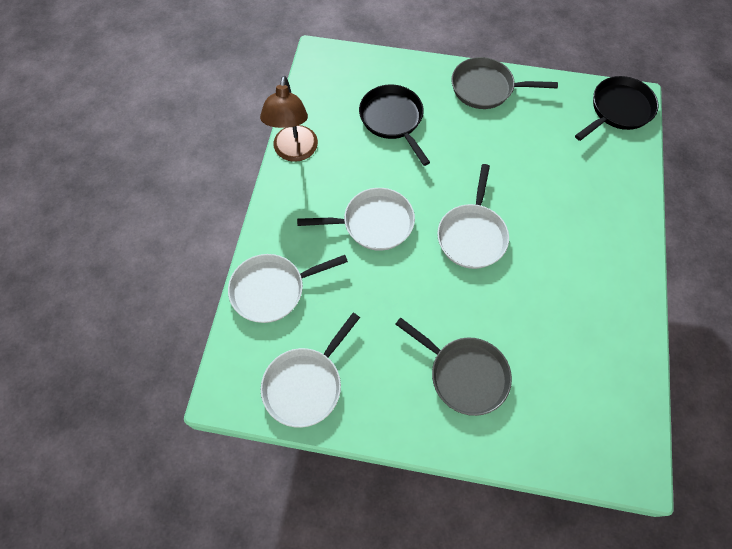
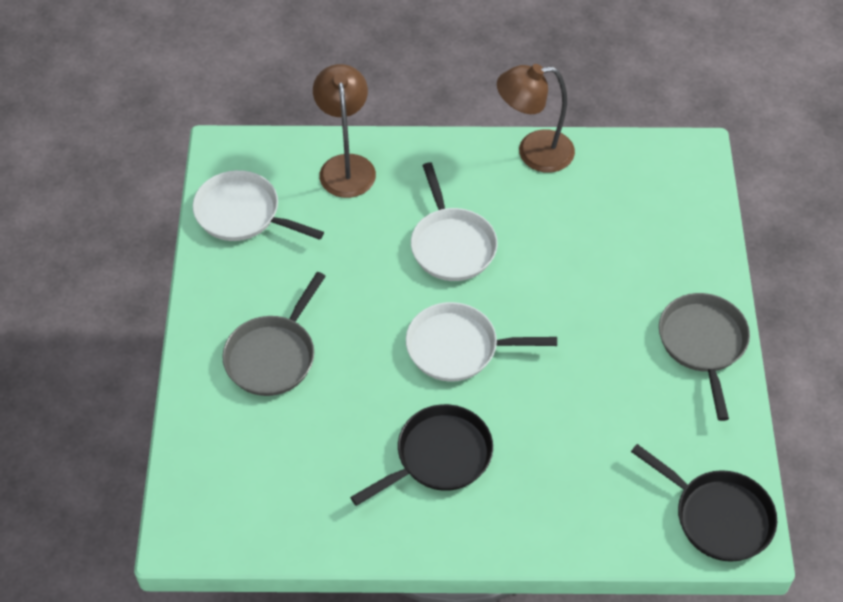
camera: 80 degrees right, 10 degrees down
white pan [228,254,348,323] -> brown lamp [313,64,376,198]
black pan [359,85,430,166] -> black pan moved to [350,404,493,506]

